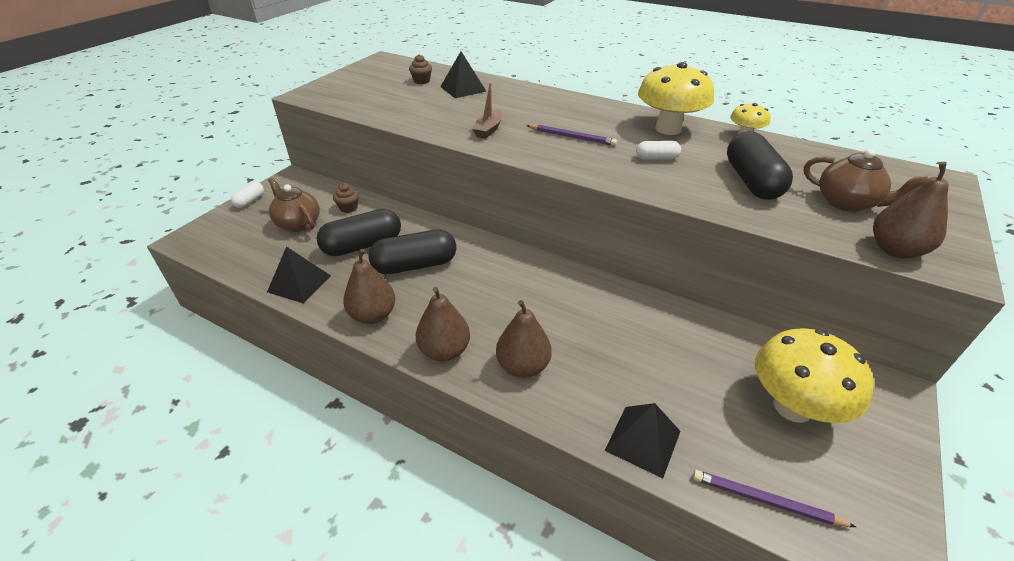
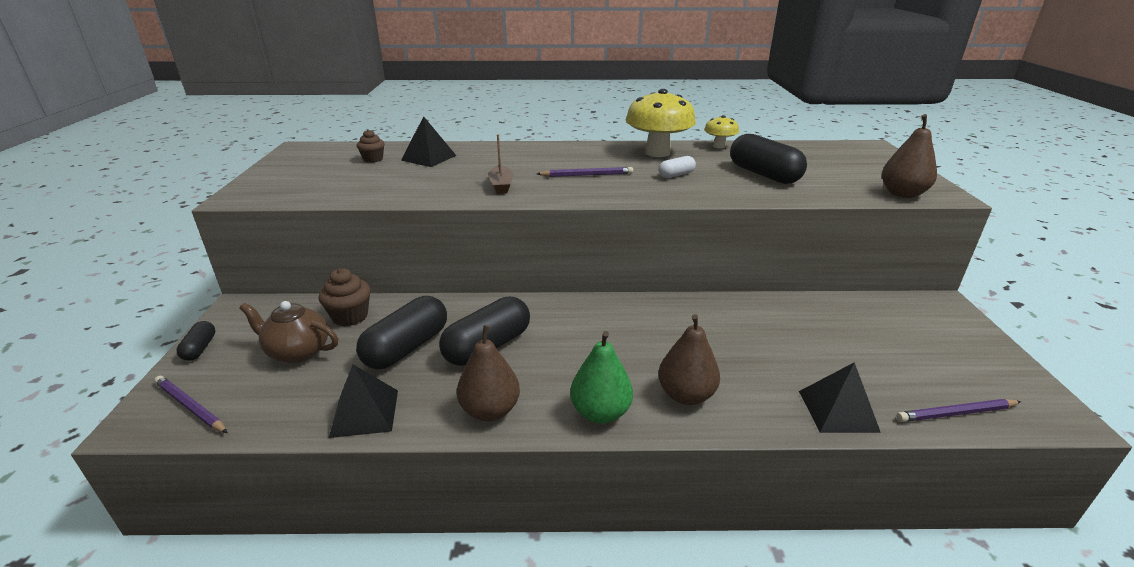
camera: 30 degrees left, 10 degrees down
white capsule [231,182,264,208] -> black capsule [176,321,215,361]
brown cupcake [333,183,359,213] -> brown cupcake [319,268,371,327], size x1.52
brown pear [416,287,470,361] -> green pear [570,331,633,424]
yellow mushroom [755,328,874,423] -> none
brown teapot [803,149,928,212] -> none
none -> purple pencil [154,376,228,433]

